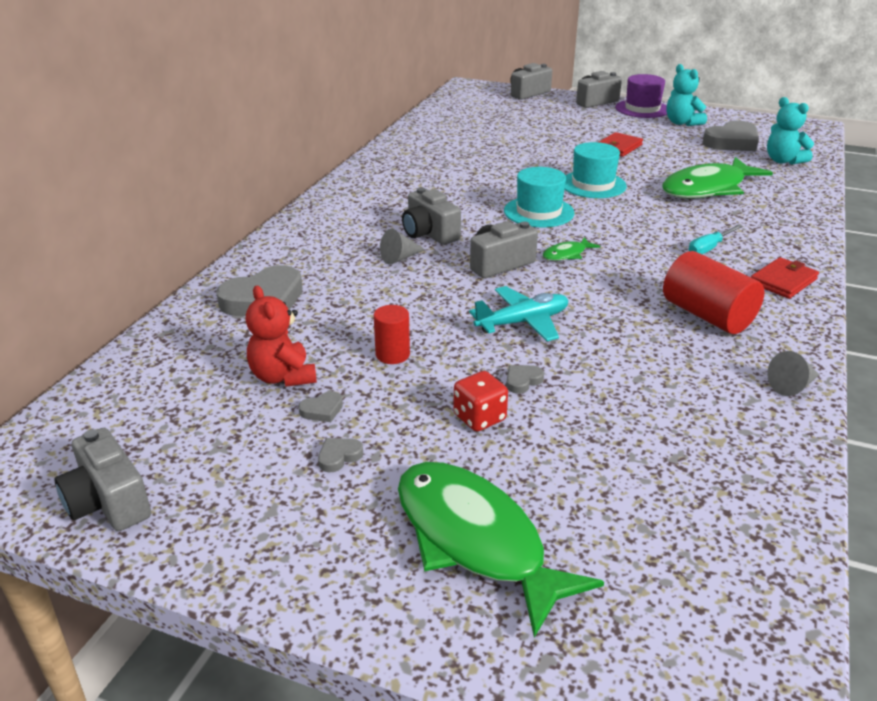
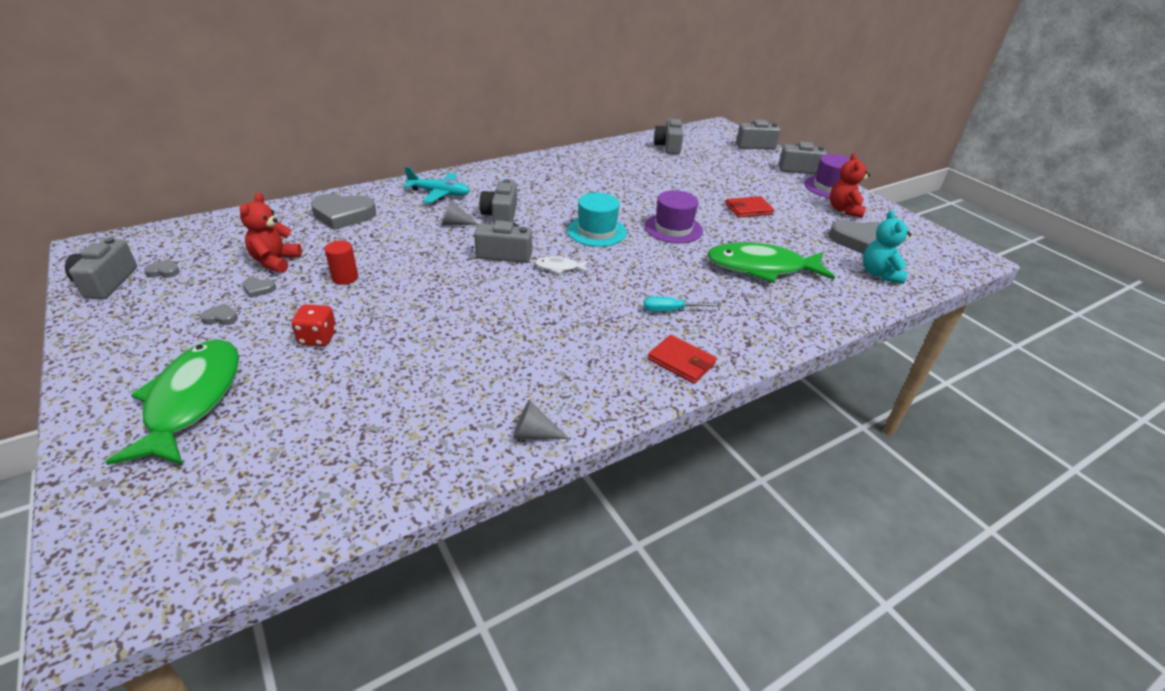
camera: 35 degrees right, 5 degrees up
turquoise plane [469,286,568,341] -> turquoise plane moved to [403,167,470,203]
grey heart [506,365,544,394] -> grey heart moved to [144,259,180,278]
green fish [543,237,600,261] -> white fish [535,256,589,274]
turquoise hat [564,142,627,198] -> purple hat [644,190,703,244]
red cylinder [663,251,764,334] -> none
turquoise teddy bear [667,64,707,126] -> red teddy bear [830,153,870,218]
red wallet [751,257,819,299] -> red wallet turned 45 degrees clockwise [648,335,717,384]
none -> grey camera [654,117,683,154]

